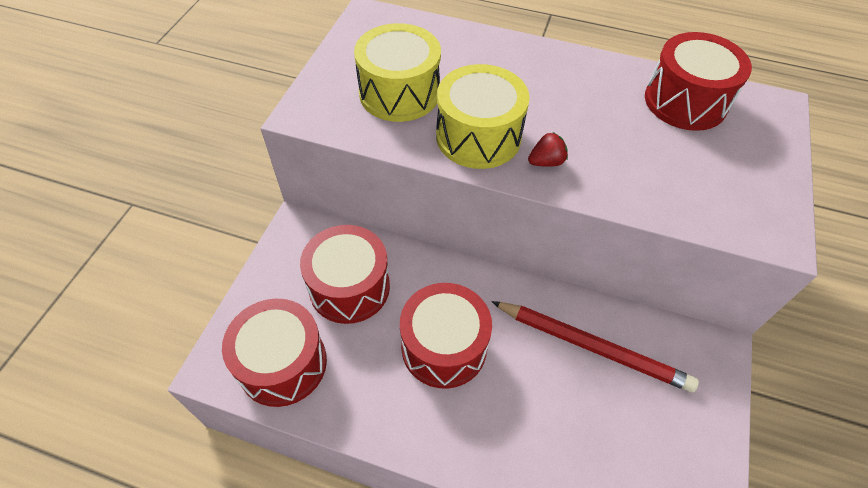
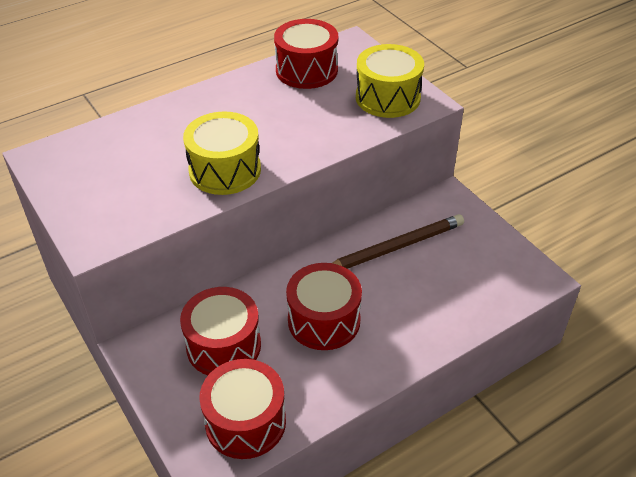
camera: 50 degrees left, 10 degrees down
yellow drum [354,23,441,122] -> yellow drum moved to [356,44,424,118]
red pencil [491,301,699,393] -> brown pencil [332,214,464,269]
red strawberry [528,132,568,167] -> none

